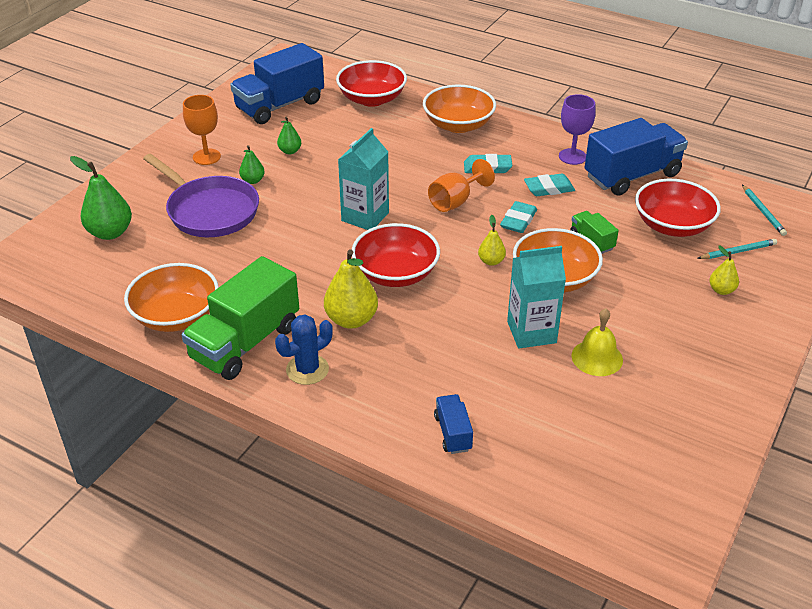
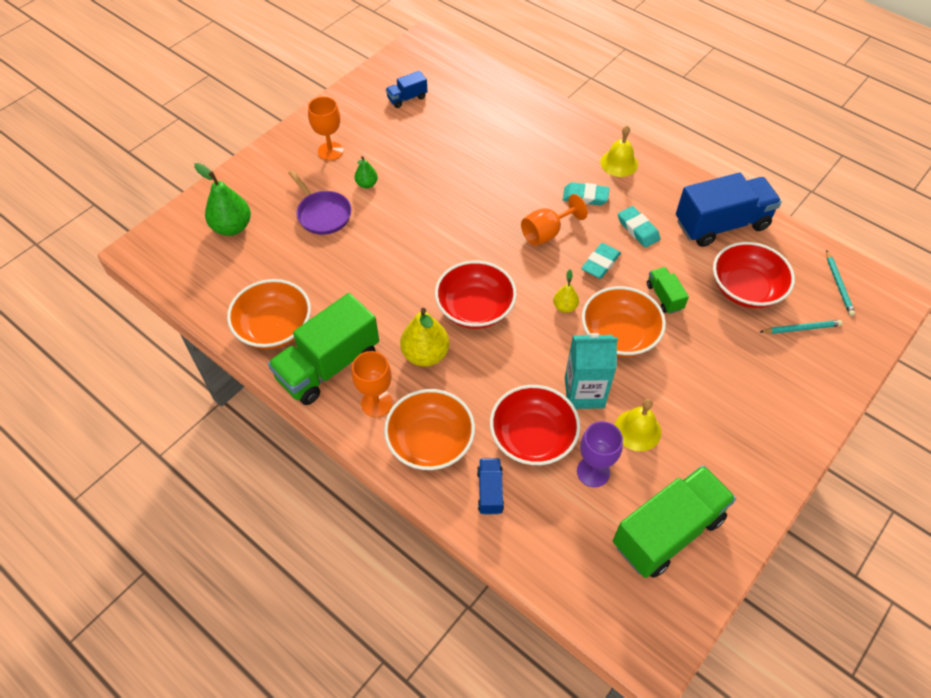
camera: 10 degrees right, 15 degrees up
purple pan [143,154,259,237] -> purple pan [288,170,351,235], size x0.66
blue truck [230,43,324,124] -> blue truck [386,71,427,108], size x0.47
blue cactus [275,315,333,385] -> orange goblet [352,351,393,417]
green pear [277,116,301,154] -> none
red bowl [336,60,407,107] -> red bowl moved to [490,385,580,466]
turquoise carton [338,128,389,230] -> none
orange bowl [423,85,496,133] -> orange bowl moved to [384,389,475,470]
turquoise eraser [524,174,575,196] -> turquoise eraser turned 60 degrees clockwise [618,206,660,248]
purple goblet [559,94,596,165] -> purple goblet moved to [577,421,623,487]
yellow pear [709,246,739,295] -> none
none -> yellow bell [600,126,638,177]
none -> green truck [613,465,736,578]

